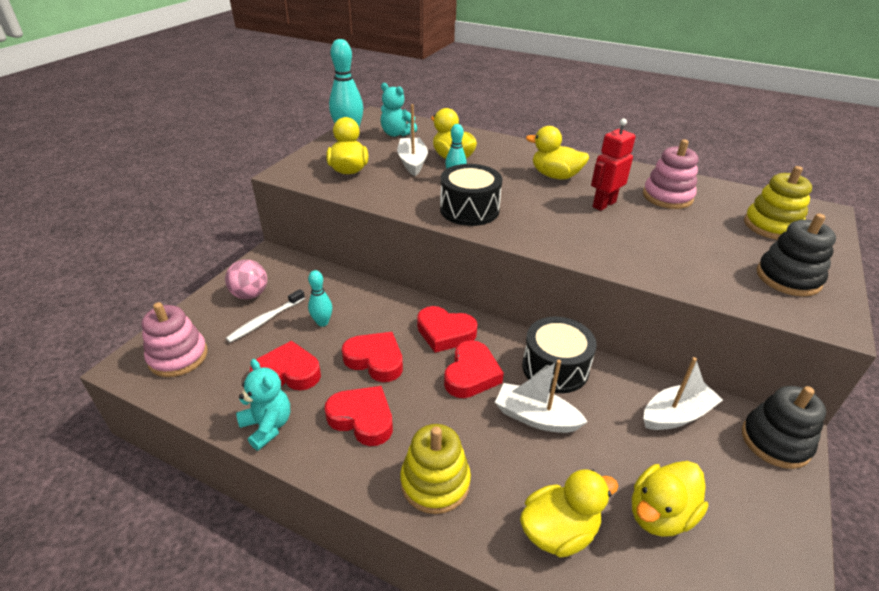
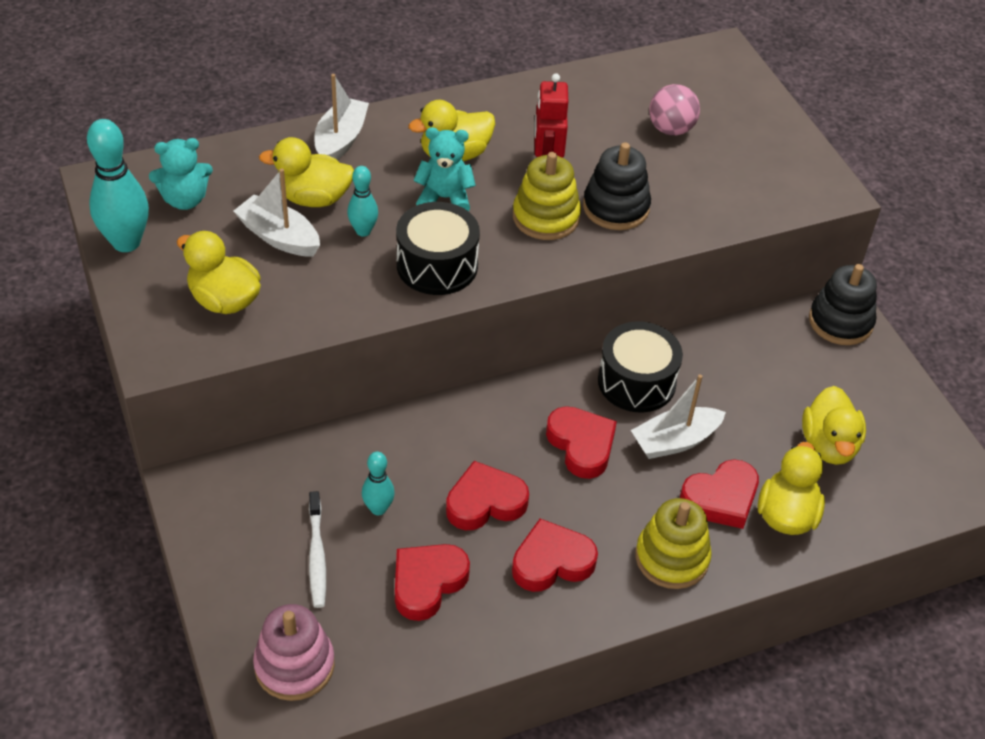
camera: 50 degrees left, 10 degrees up
pink ball [225,260,267,299] -> pink ball moved to [649,84,700,135]
turquoise teddy bear [236,359,290,451] -> turquoise teddy bear moved to [413,127,476,211]
red heart [417,306,478,353] -> red heart moved to [680,459,759,529]
pink stacking toy [643,139,698,209] -> none
white boat [644,357,723,430] -> white boat moved to [314,74,369,160]
yellow stacking toy [744,166,812,240] -> yellow stacking toy moved to [513,152,581,240]
black stacking toy [757,213,836,297] -> black stacking toy moved to [583,142,651,230]

